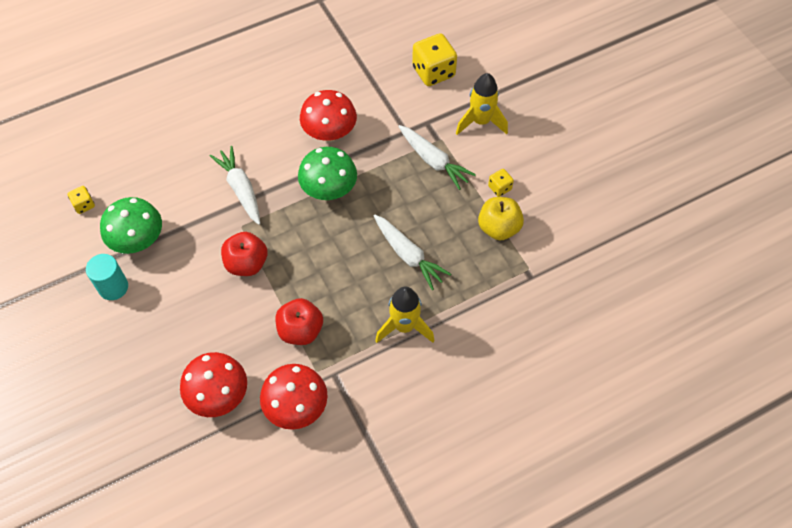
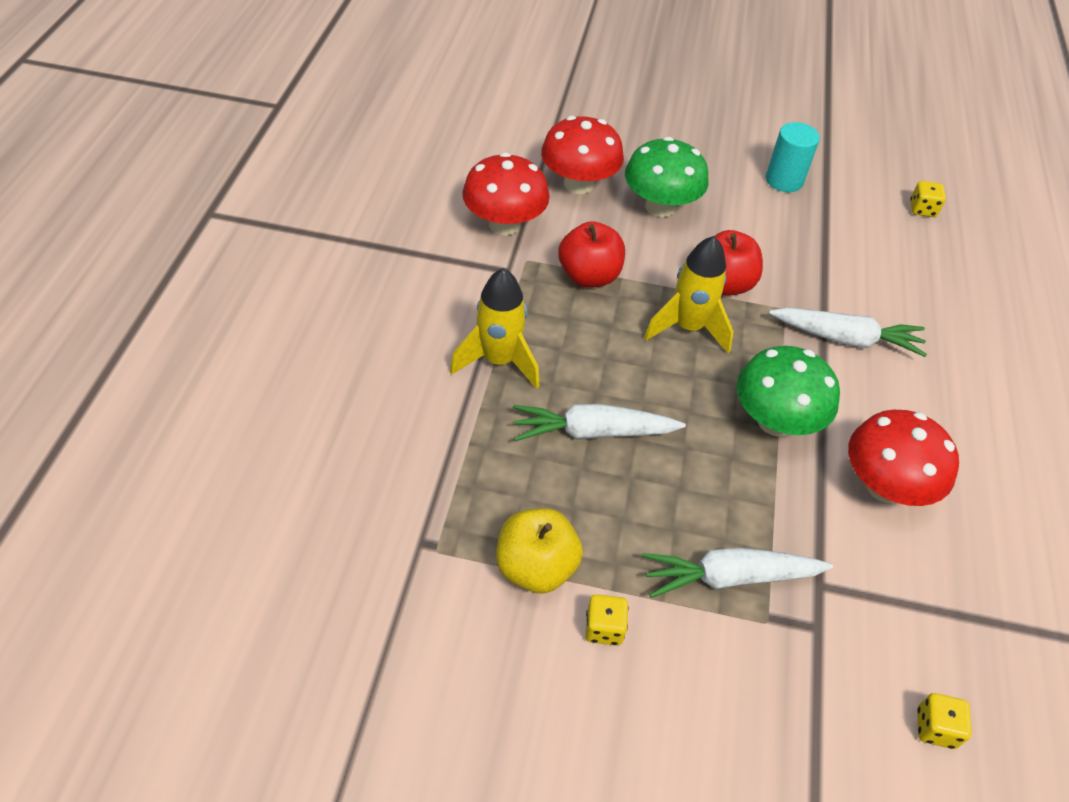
camera: 125 degrees right, 10 degrees down
green mushroom [100,197,162,254] -> green mushroom moved to [625,137,709,217]
yellow dice [412,33,457,86] -> yellow dice [917,693,972,749], size x0.50
yellow rocket [456,73,508,135] -> yellow rocket moved to [644,236,733,353]

